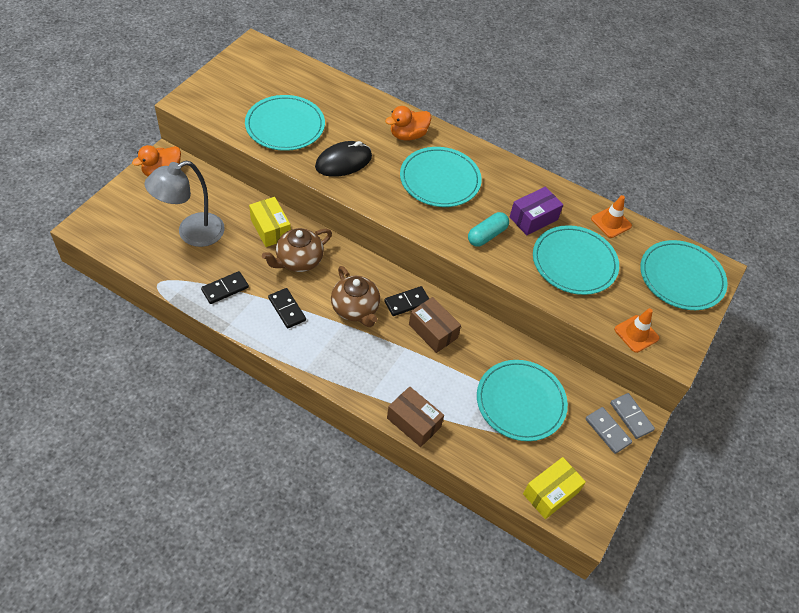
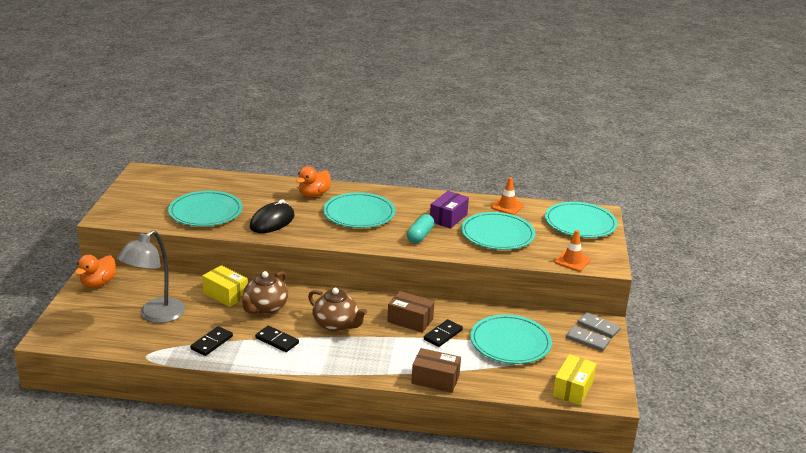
camera: 20 degrees left, 25 degrees down
black domino [384,286,429,316] -> black domino moved to [424,319,463,347]

